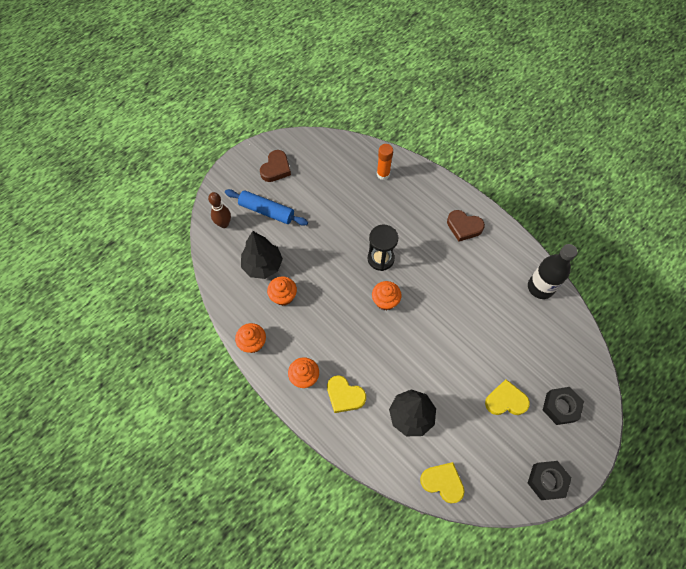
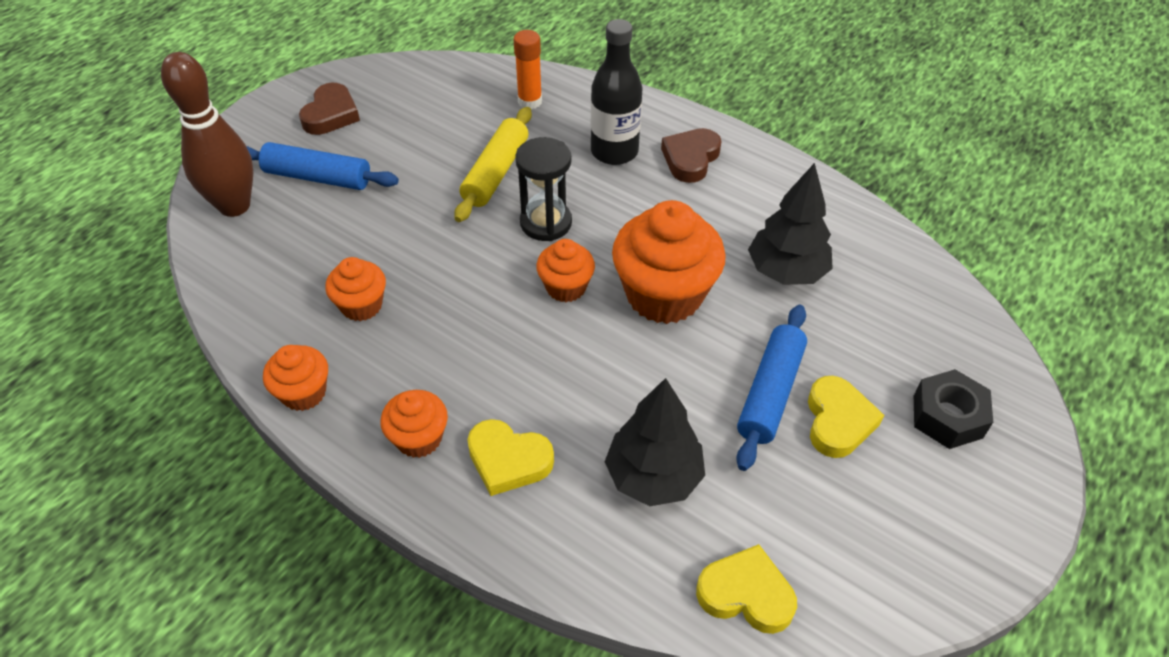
camera: 10 degrees left, 15 degrees down
brown bowling pin [208,192,231,228] -> brown bowling pin [161,52,253,217], size x1.67
black tree [241,231,283,279] -> black tree moved to [748,163,833,285]
brown heart [447,210,485,242] -> brown heart turned 105 degrees clockwise [661,128,722,183]
yellow heart [485,379,530,415] -> yellow heart turned 105 degrees clockwise [808,376,884,458]
black bottle [528,244,578,299] -> black bottle moved to [591,19,642,165]
black nut [528,461,572,500] -> none
none -> yellow rolling pin [454,107,532,222]
none -> orange cupcake [612,200,726,324]
none -> blue rolling pin [736,305,807,471]

